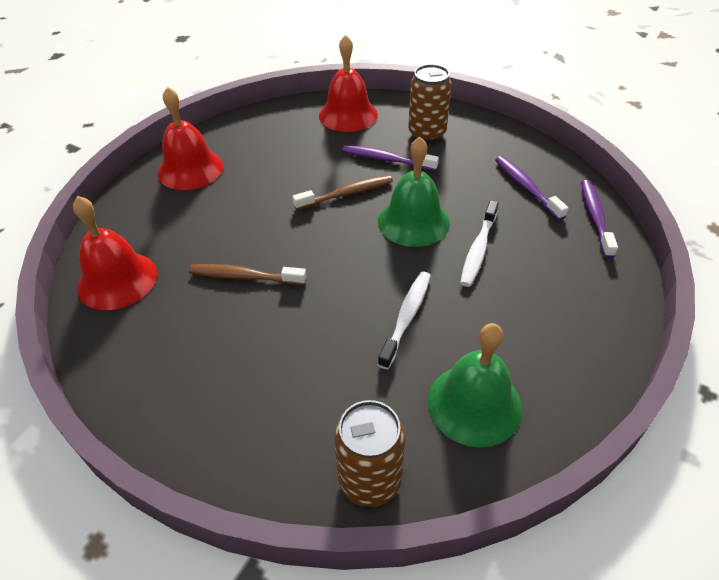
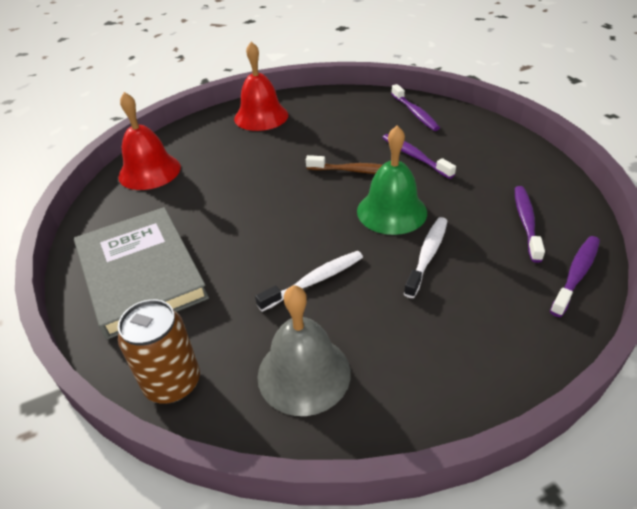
camera: 35 degrees right, 5 degrees down
brown toothbrush [189,264,307,285] -> none
red bell [319,35,378,132] -> purple toothbrush [391,84,440,131]
brown can [408,64,452,142] -> none
green bell [428,323,522,448] -> grey bell [257,285,351,416]
white toothbrush [460,200,499,287] -> white toothbrush turned 150 degrees clockwise [404,217,447,298]
none -> grey book [74,207,209,340]

